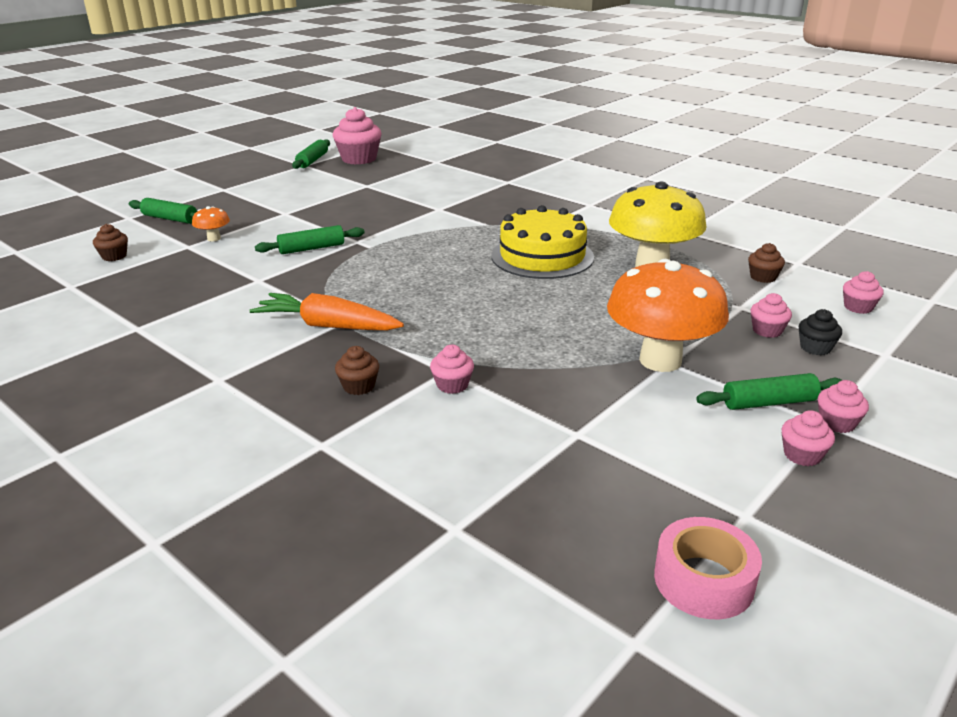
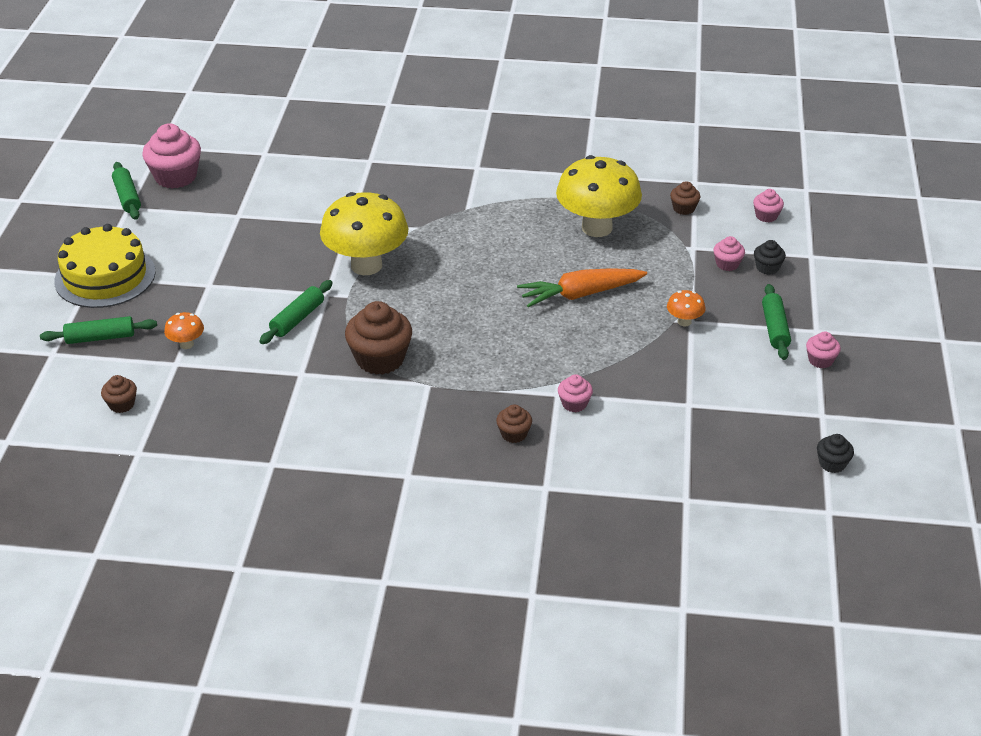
camera: 35 degrees left, 10 degrees up
orange carrot [249,293,404,331] -> orange carrot moved to [517,268,647,307]
yellow cake [491,205,594,279] -> yellow cake moved to [54,224,156,308]
orange mushroom [607,259,729,372] -> orange mushroom [667,290,705,326], size x0.42
pink tape [654,517,762,619] -> black cupcake [817,434,854,473]
green rolling pin [696,373,842,410] -> green rolling pin turned 45 degrees counterclockwise [762,284,791,360]
pink cupcake [818,380,869,433] -> none
none -> yellow mushroom [320,192,408,275]
none -> brown cupcake [345,301,412,375]

